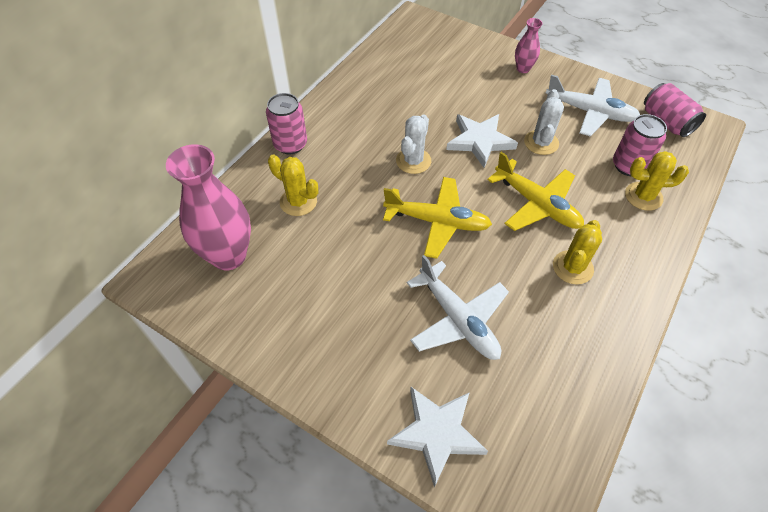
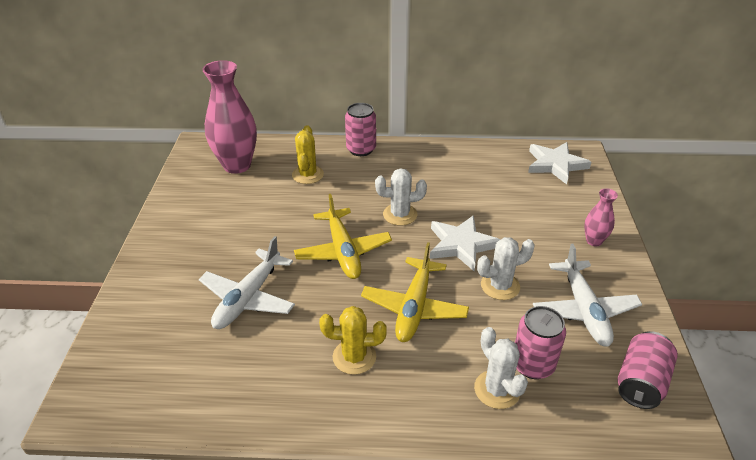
camera: 60 degrees right, 15 degrees down
white star [387,387,488,488] -> white star moved to [528,142,591,185]
yellow cactus [625,151,689,211] -> white cactus [474,327,528,409]

